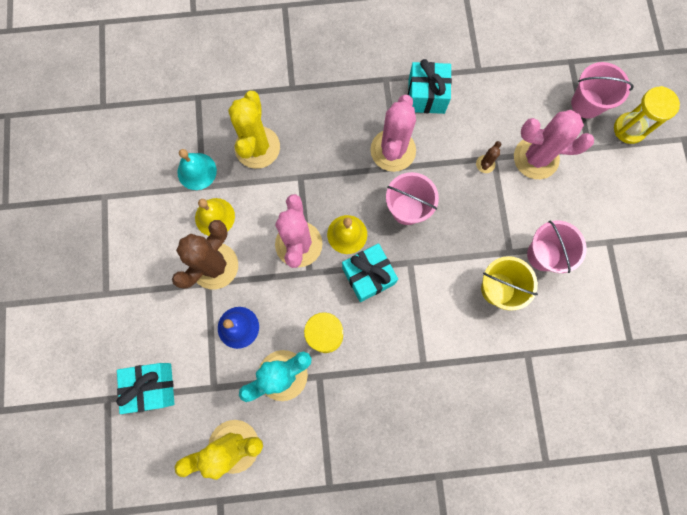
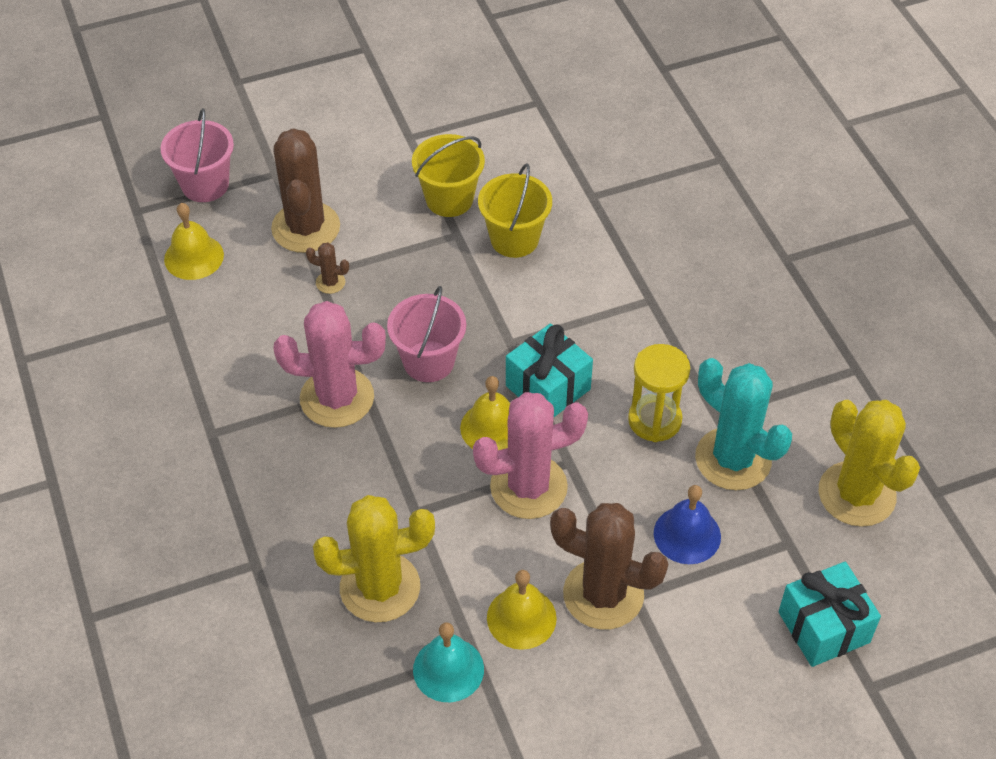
camera: 105 degrees left, 25 degrees down
turquoise gift [408,59,452,114] -> none
pink cactus [514,110,594,179] -> brown cactus [271,128,340,253]
pink bucket [527,220,587,273] -> yellow bucket [412,134,485,217]
yellow hourglass [614,86,680,144] -> none
none -> yellow bell [164,203,224,280]

